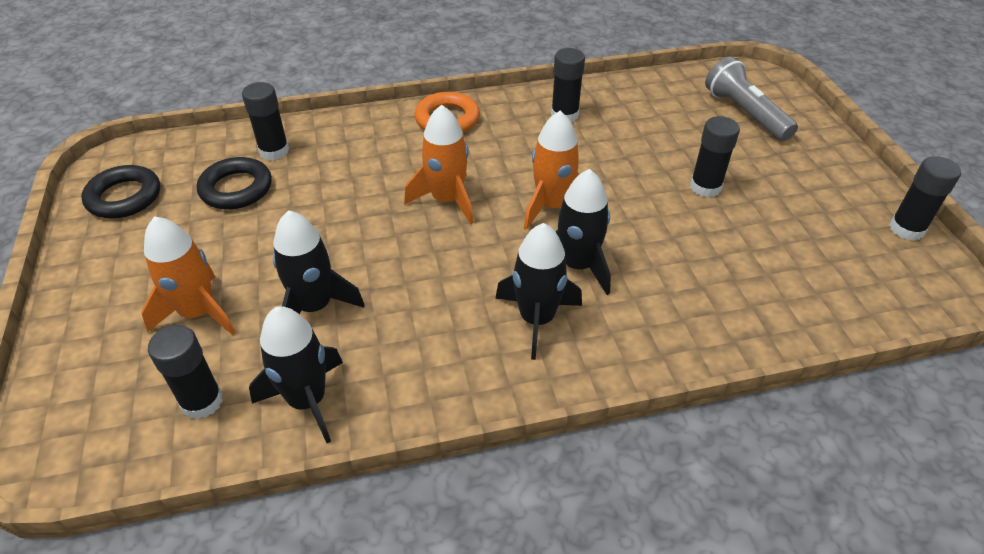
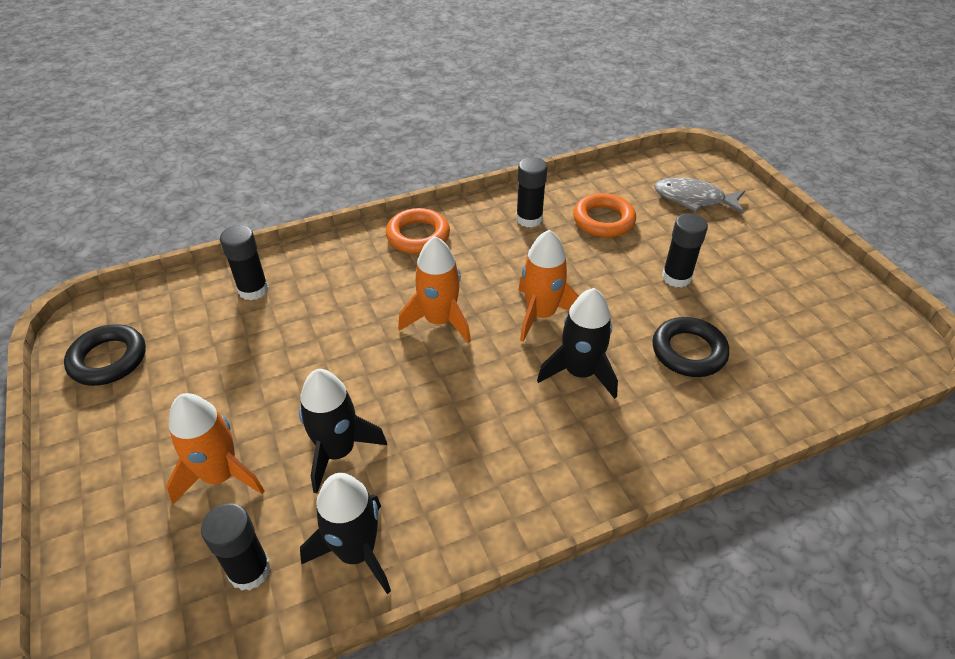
camera: 10 degrees left, 0 degrees up
black ring [197,157,272,209] -> black ring moved to [652,317,729,377]
black rocket [495,223,582,360] -> none
grey flashlight [705,57,798,141] -> grey fish [654,177,745,214]
black glue stick [889,156,961,241] -> none
none -> orange ring [573,193,636,237]

